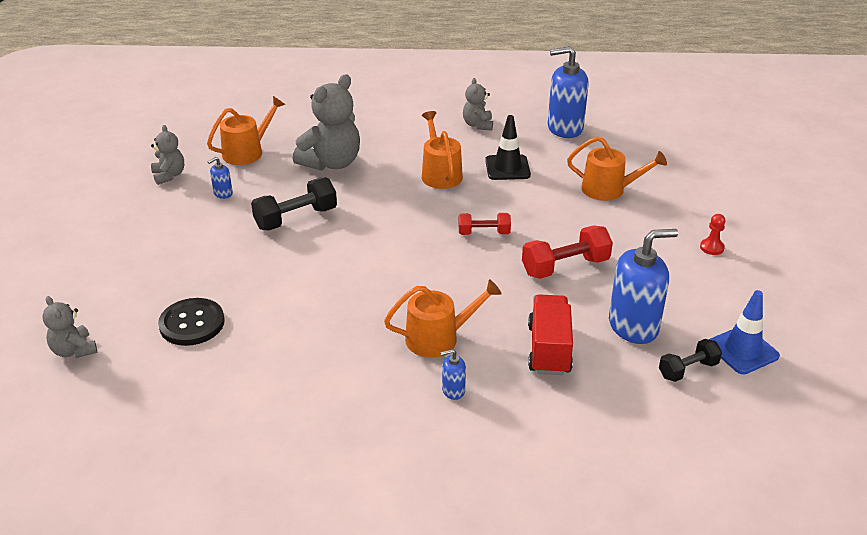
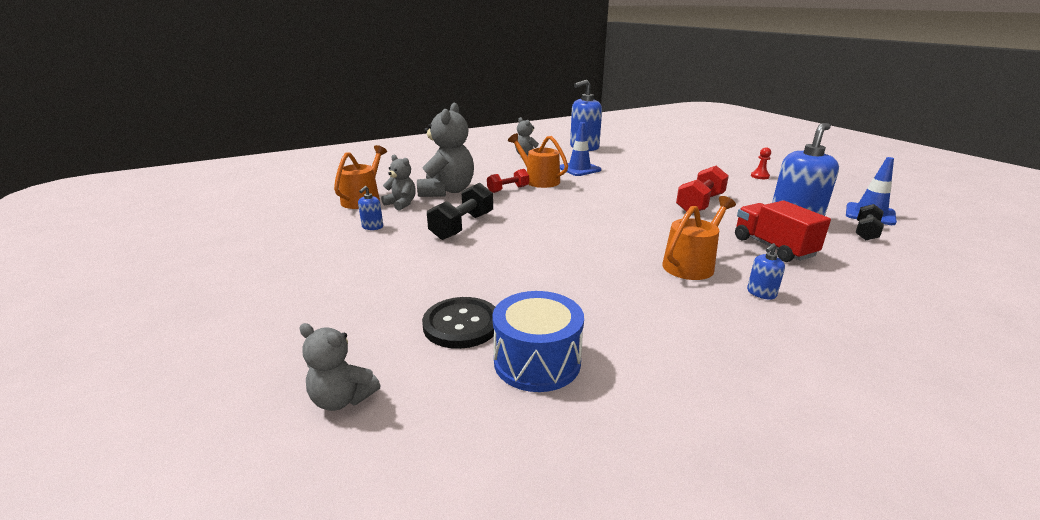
camera: 30 degrees left, 10 degrees down
grey teddy bear [151,125,184,185] -> grey teddy bear moved to [381,155,416,211]
red dumbbell [458,213,511,235] -> red dumbbell moved to [487,169,529,193]
black traffic cone [485,115,531,180] -> blue traffic cone [560,122,601,176]
orange watering can [567,136,667,201] -> none
none -> blue drum [492,291,584,392]

